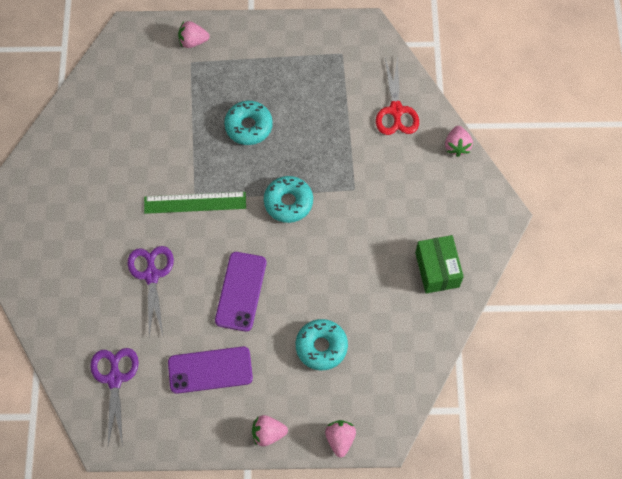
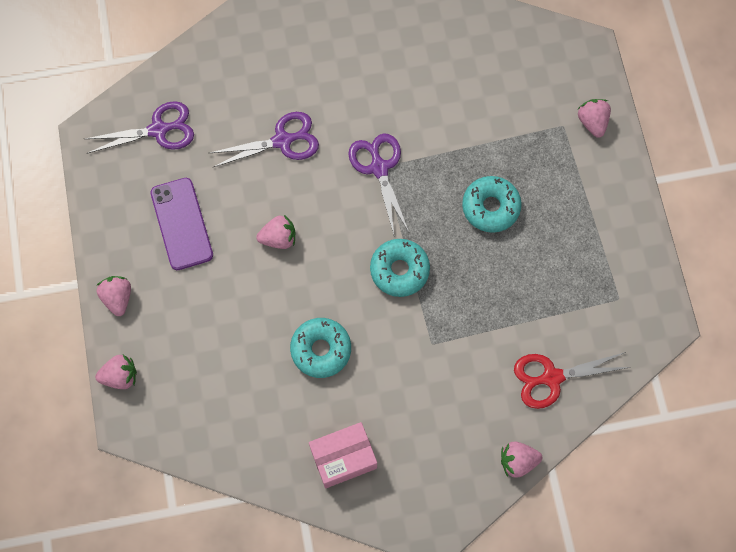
camera: 80 degrees right, 5 degrees up
green ruler [144,192,246,214] -> purple scissors [348,133,409,234]
purple phone [215,252,266,332] -> pink strawberry [256,215,295,249]
turquoise donut [296,319,348,370] -> turquoise donut moved to [290,318,351,378]
green box [415,235,464,294] -> pink box [309,422,377,488]

